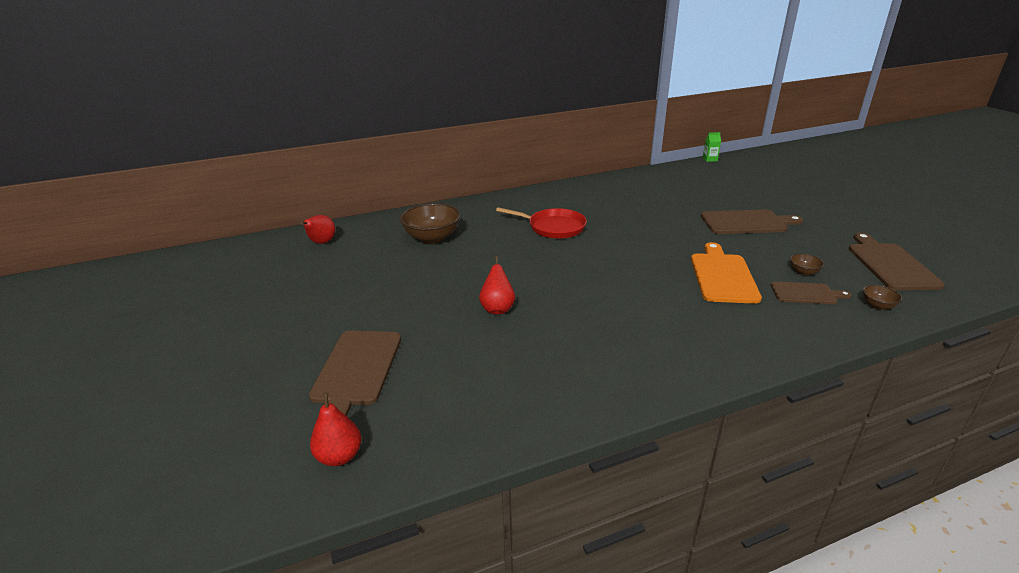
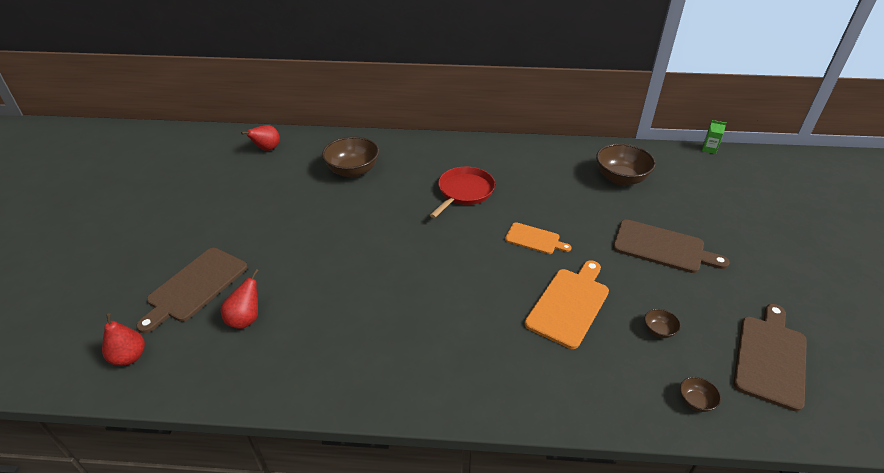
camera: 25 degrees right, 10 degrees up
red pear [479,256,515,314] -> red pear moved to [221,269,259,329]
red pan [496,207,587,239] -> red pan turned 105 degrees counterclockwise [430,167,495,218]
brown cutting board [771,282,852,304] -> none
none -> orange cutting board [505,222,572,254]
none -> brown bowl [596,144,656,186]

